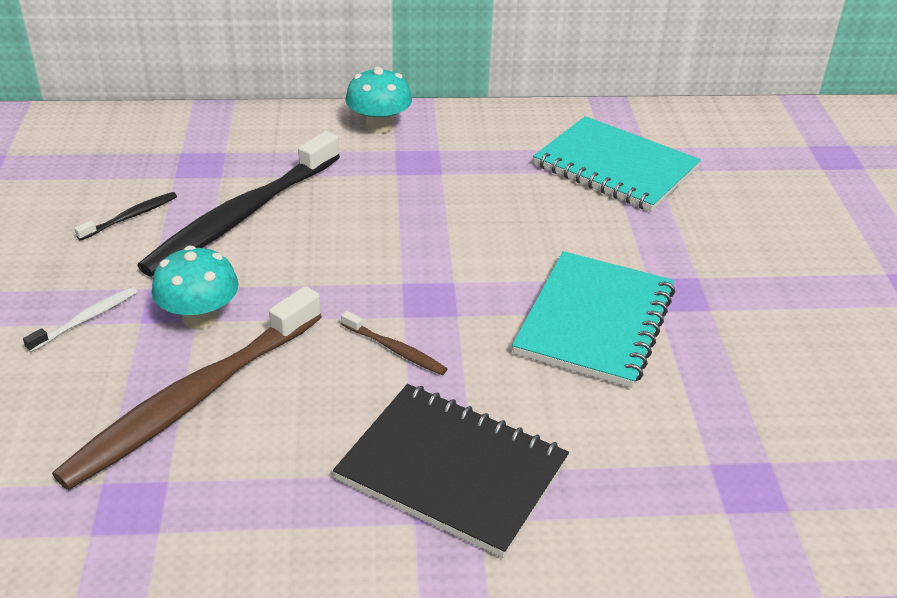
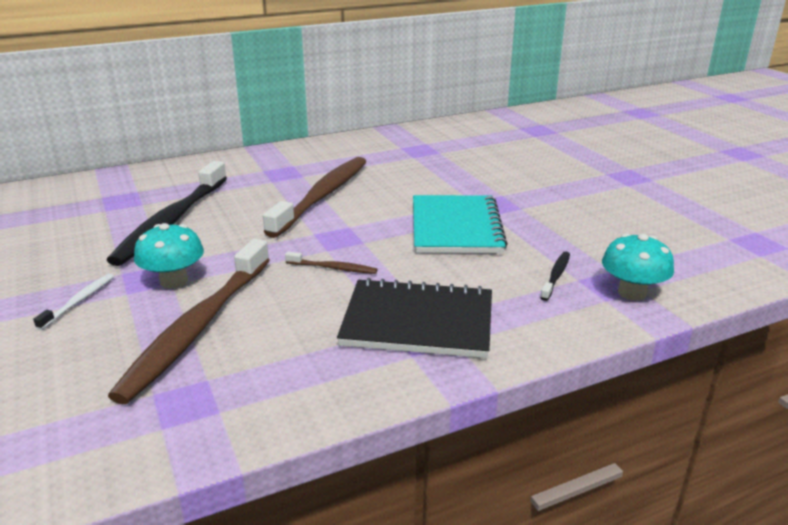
camera: 20 degrees left, 10 degrees down
black toothbrush [74,192,177,241] -> black toothbrush moved to [540,251,570,301]
turquoise mushroom [345,67,412,133] -> turquoise mushroom moved to [602,233,674,300]
turquoise notebook [533,116,701,212] -> none
none -> brown toothbrush [263,157,367,238]

